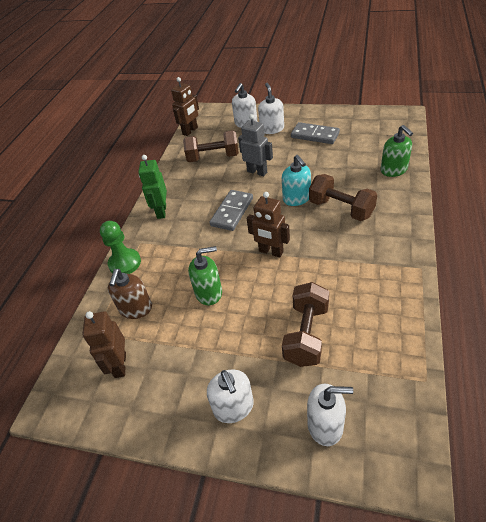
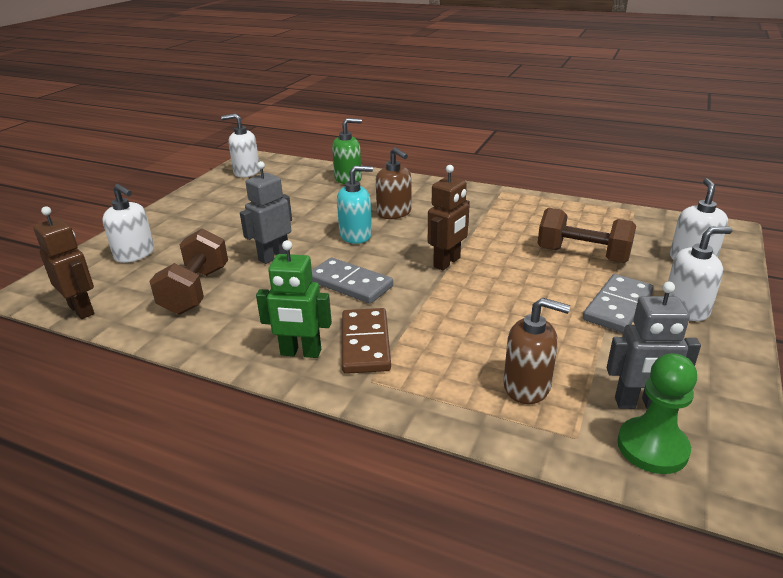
camera: 85 degrees left, 15 degrees down
brown robot [82,311,126,378] -> grey robot [607,282,701,409]
green pawn [100,221,141,274] -> green pawn moved to [617,353,697,474]
green soap dispenser [188,246,222,305] -> none
white soap dispenser [258,83,284,134] -> white soap dispenser moved to [221,113,260,177]
grey domino [291,122,340,144] -> grey domino moved to [583,274,654,333]
brown dumbbell [309,174,377,221] -> brown soap dispenser [376,147,412,219]
none -> brown domino [342,308,391,374]

